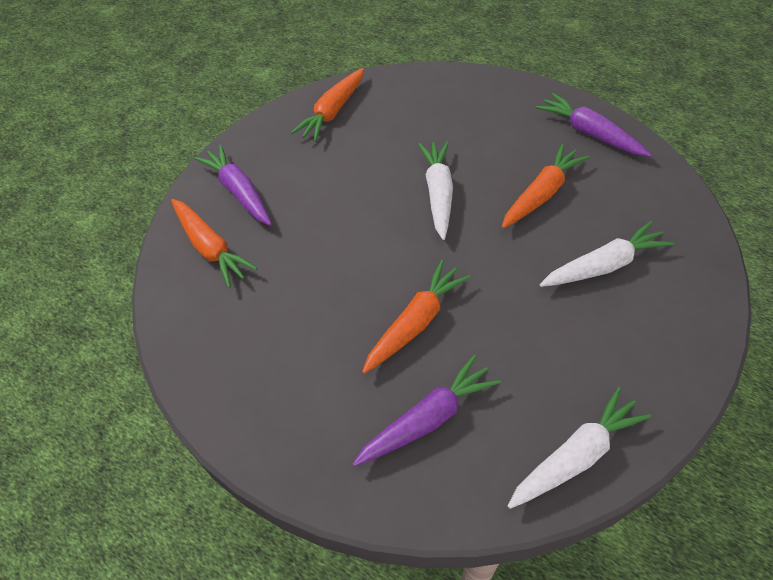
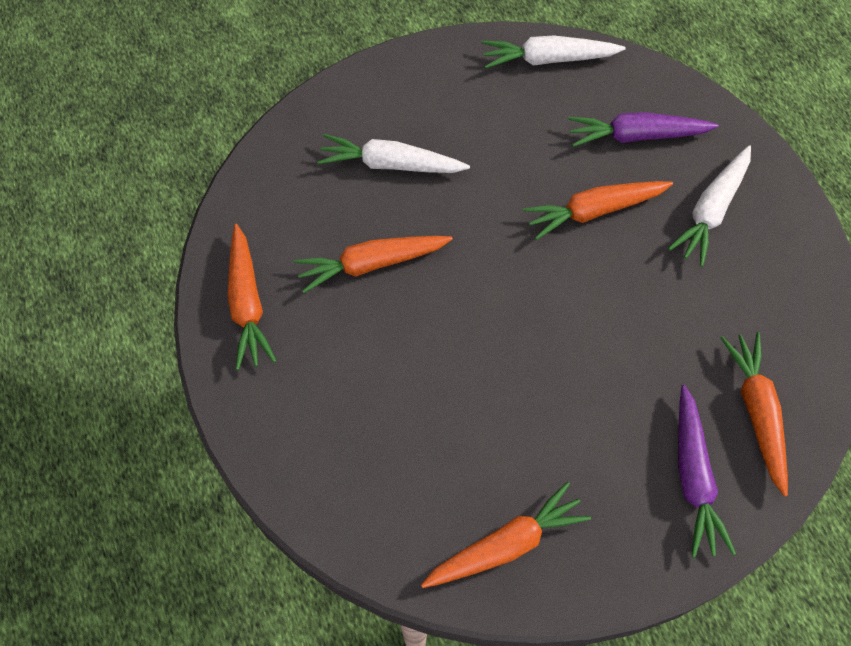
camera: 150 degrees left, 10 degrees up
white carrot [418,141,453,240] -> white carrot moved to [668,145,751,267]
purple carrot [536,93,652,157] -> orange carrot [227,224,276,370]

